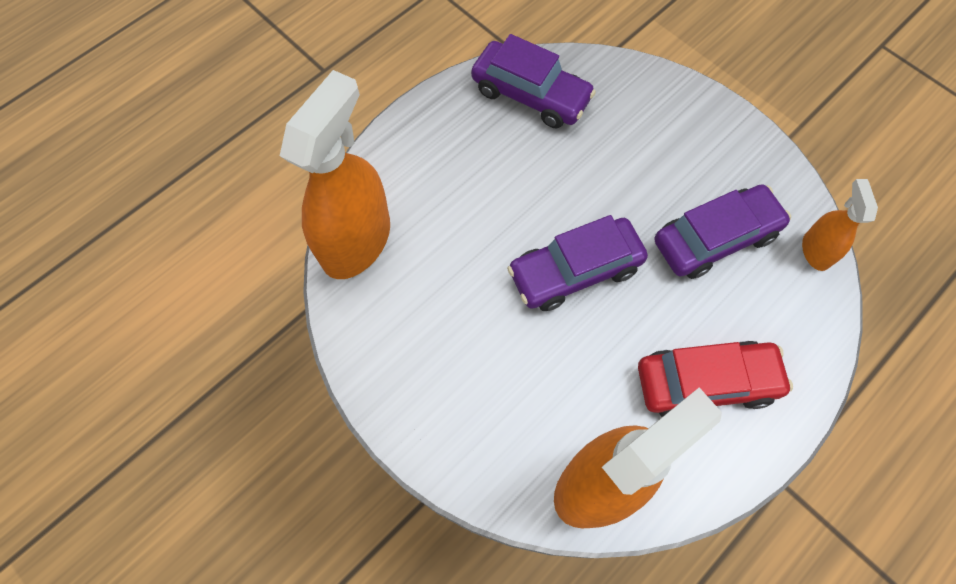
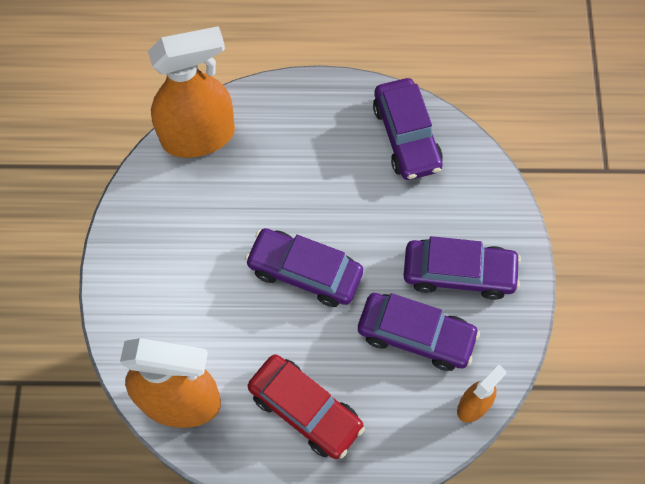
camera: 45 degrees right, 0 degrees up
none -> purple car [403,236,521,300]

